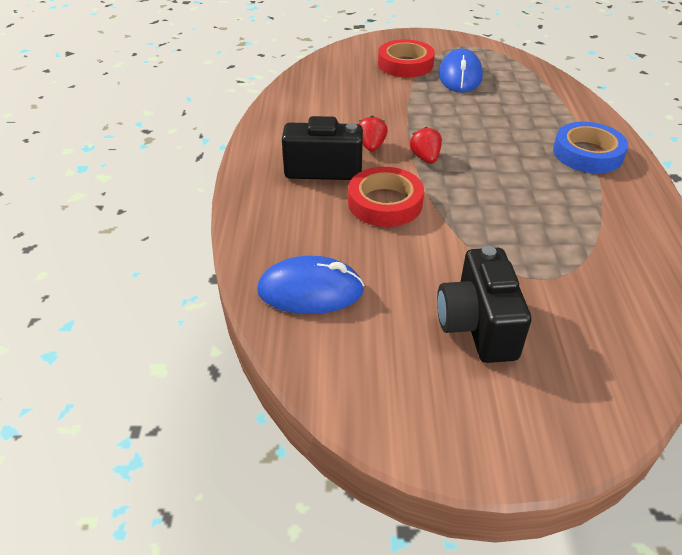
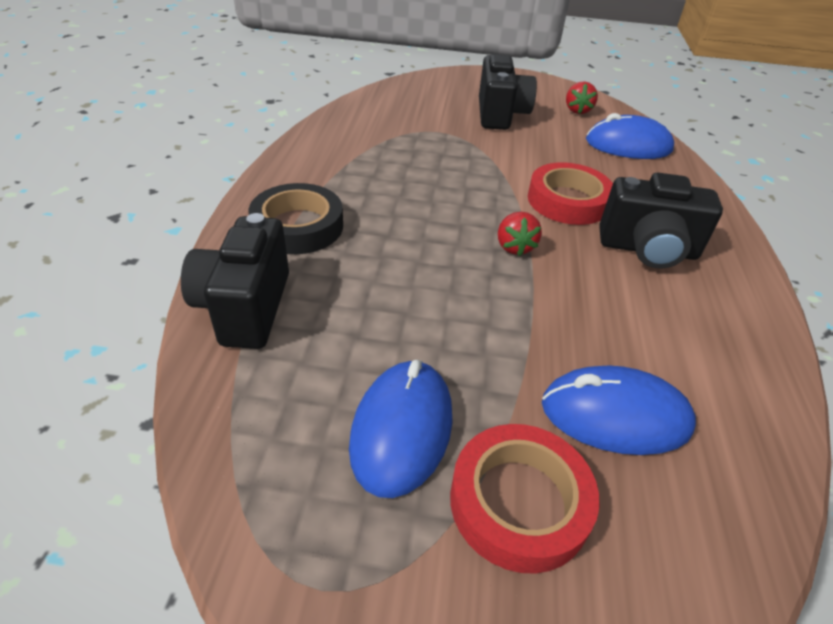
camera: 175 degrees left, 0 degrees up
red strawberry [359,115,388,152] -> red strawberry moved to [566,82,598,114]
blue tape [553,122,628,173] -> black tape [248,183,343,254]
none -> black camera [181,213,289,349]
none -> blue mouse [542,365,696,455]

